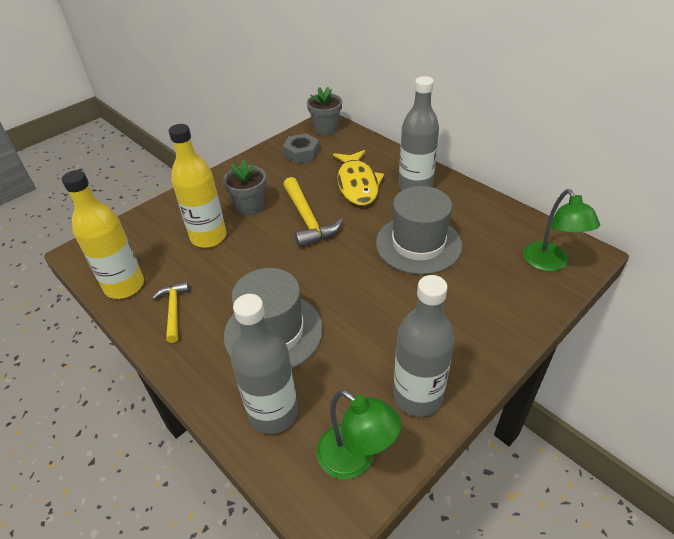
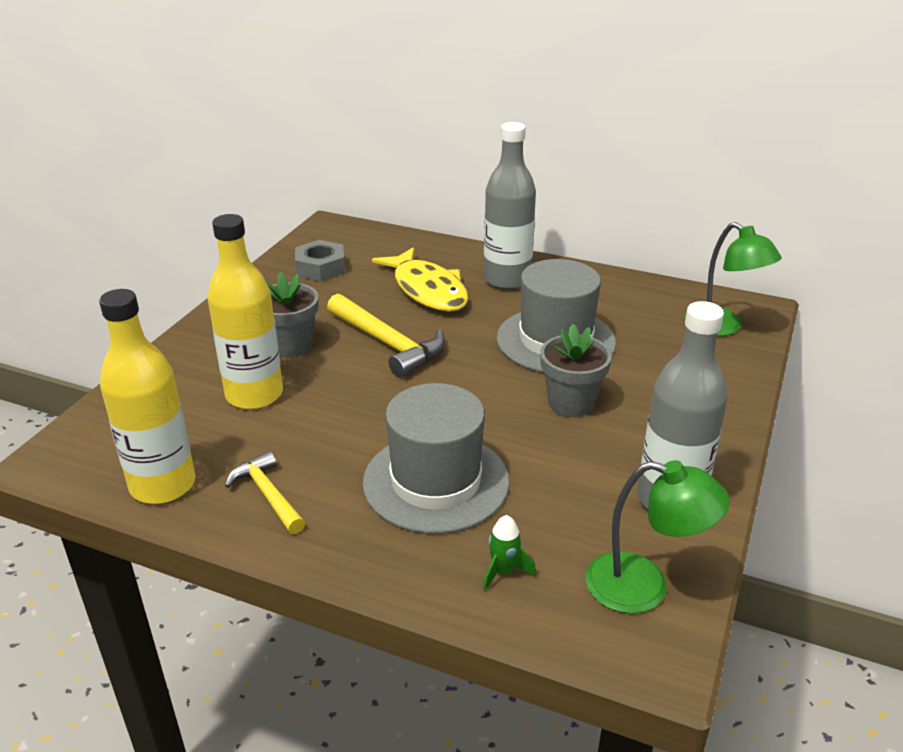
camera: 25 degrees left, 10 degrees down
grey bottle [231,294,298,434] -> green rocket [483,515,536,591]
grey flower pot [307,87,342,135] -> grey flower pot moved to [540,324,612,417]

